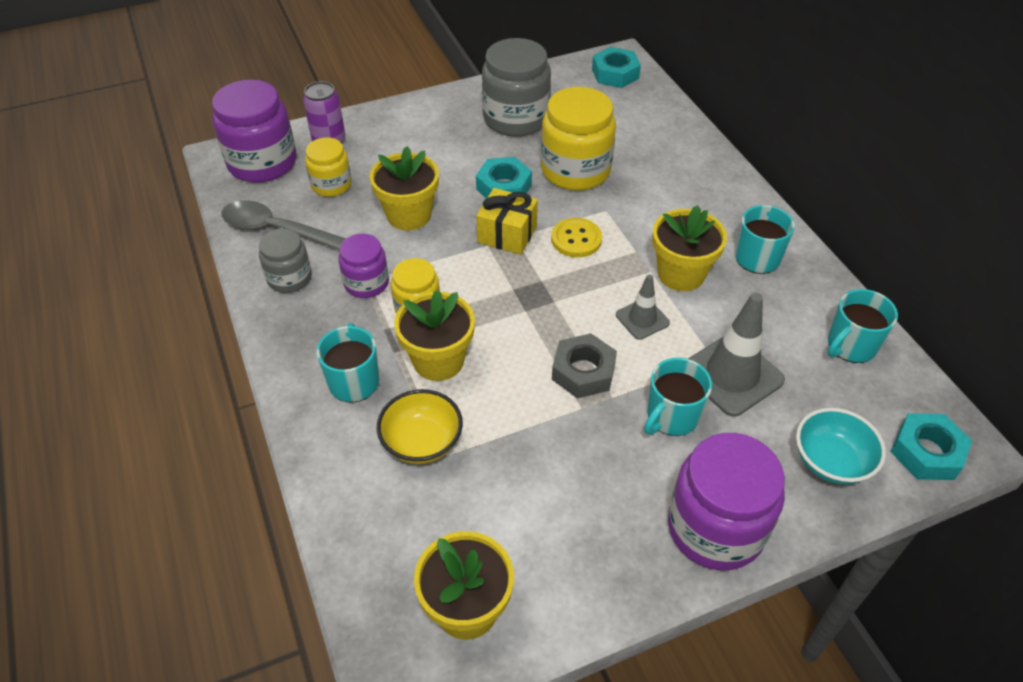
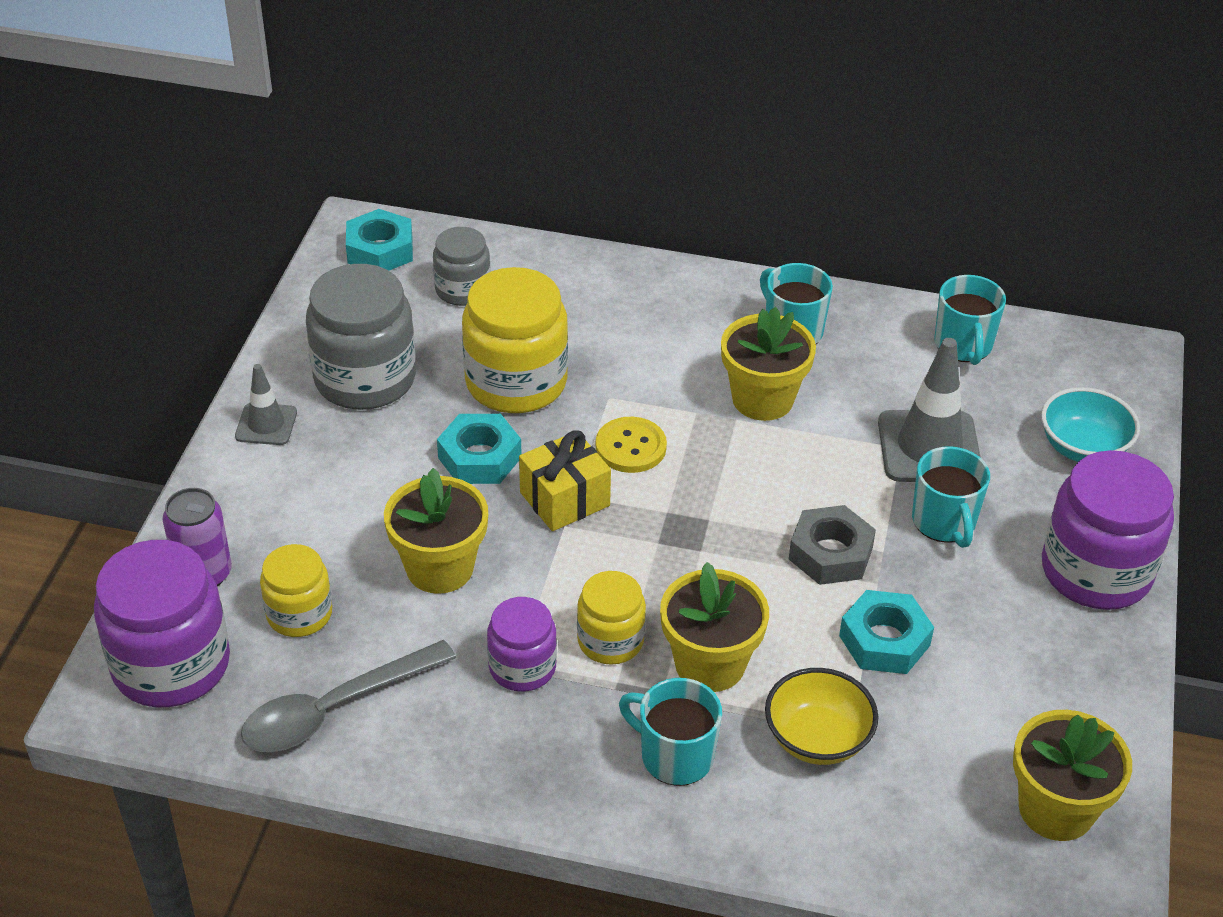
camera: 55 degrees left, 5 degrees down
grey jar [259,229,312,293] -> grey jar moved to [433,227,491,306]
grey traffic cone [616,274,670,340] -> grey traffic cone moved to [235,364,297,445]
turquoise nut [891,413,972,480] -> turquoise nut moved to [839,590,934,674]

